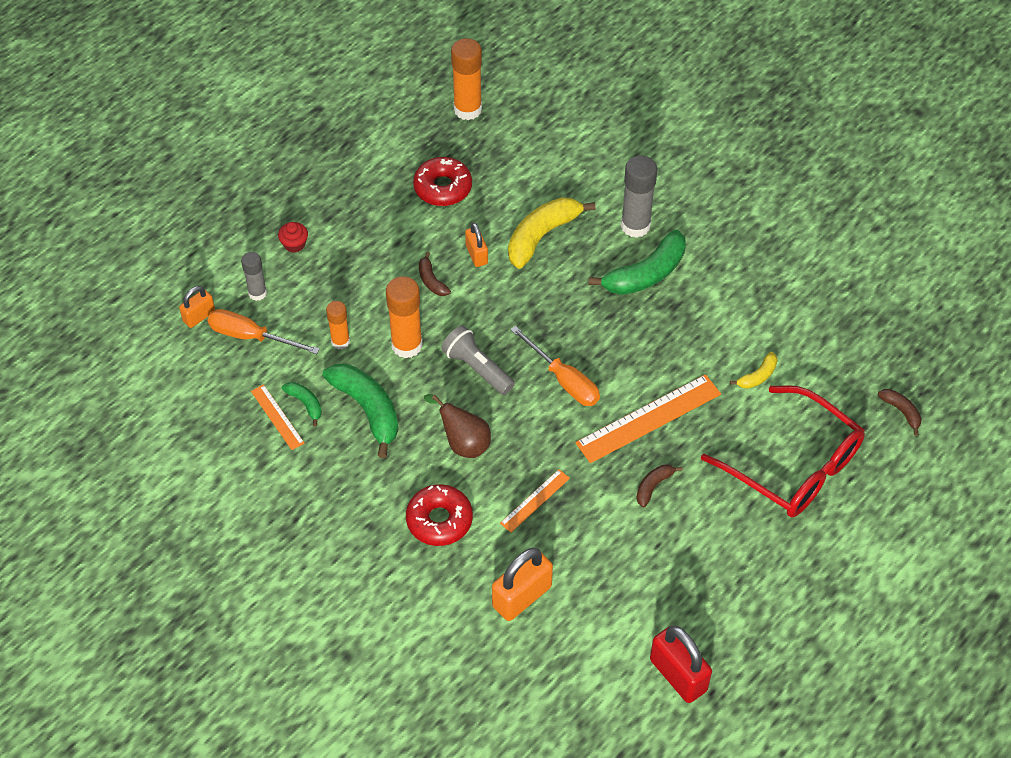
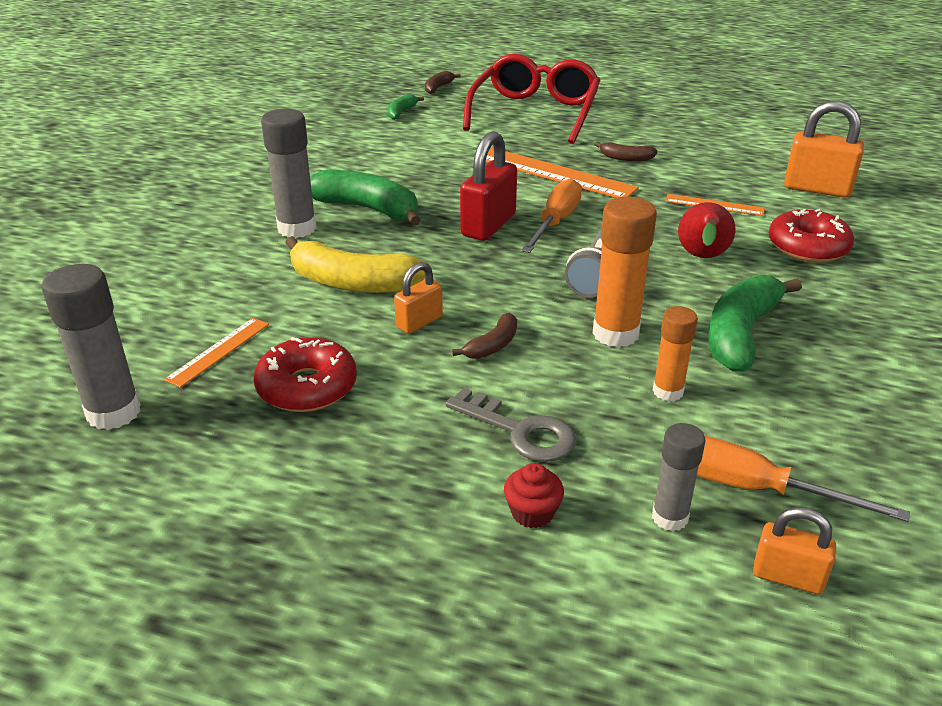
camera: 115 degrees left, 20 degrees down
orange screwdriver [208,309,320,354] -> orange screwdriver turned 120 degrees clockwise [697,435,910,522]
orange ruler [251,384,305,450] -> orange ruler moved to [164,318,269,388]
green banana [282,382,322,427] -> green banana moved to [388,94,424,120]
brown pear [424,394,491,458] -> red pear [678,202,735,258]
orange glue stick [451,38,482,120] -> grey glue stick [42,264,141,430]
red padlock [650,625,712,703] -> red padlock moved to [460,131,517,241]
yellow banana [730,352,777,389] -> none
none -> grey key [445,388,576,462]

